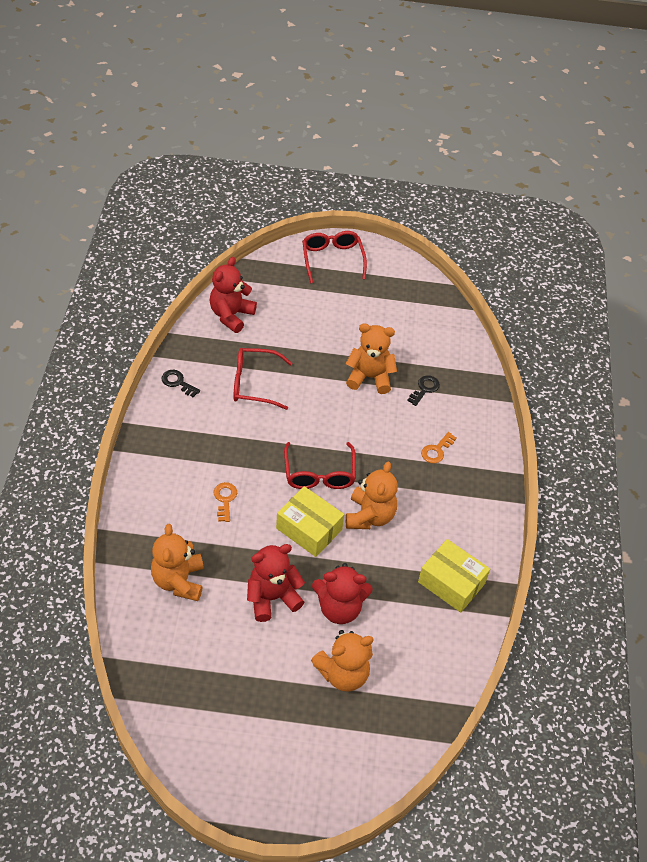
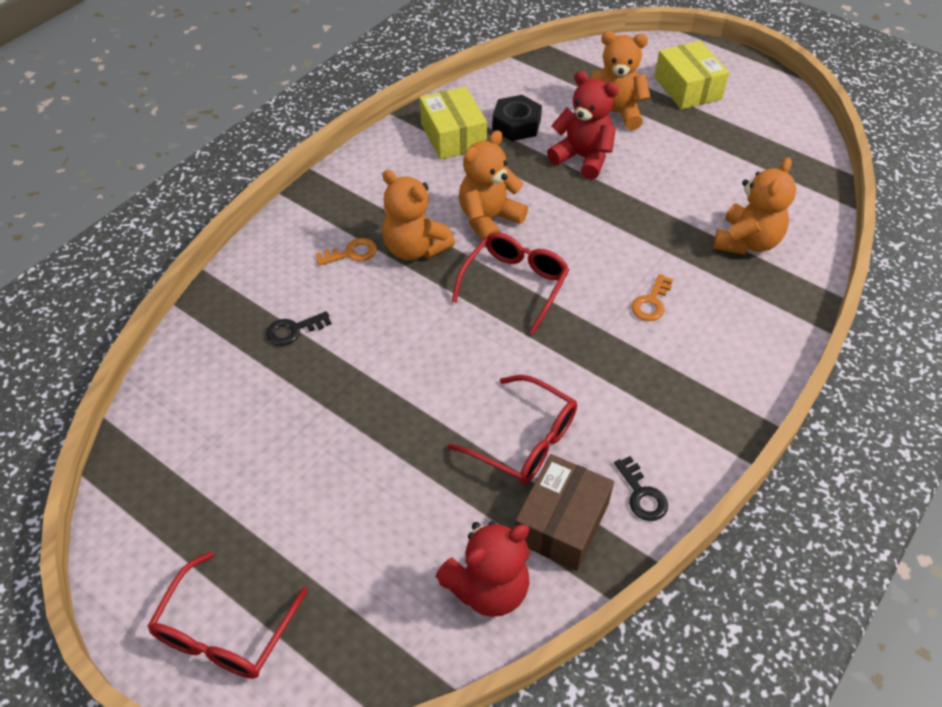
camera: 145 degrees left, 0 degrees up
red teddy bear [247,544,305,622] -> none
yellow box [276,486,344,557] -> yellow box moved to [654,41,729,110]
orange teddy bear [346,323,397,394] -> orange teddy bear moved to [382,170,455,261]
none -> black nut [492,95,542,141]
none -> brown box [515,454,614,571]

